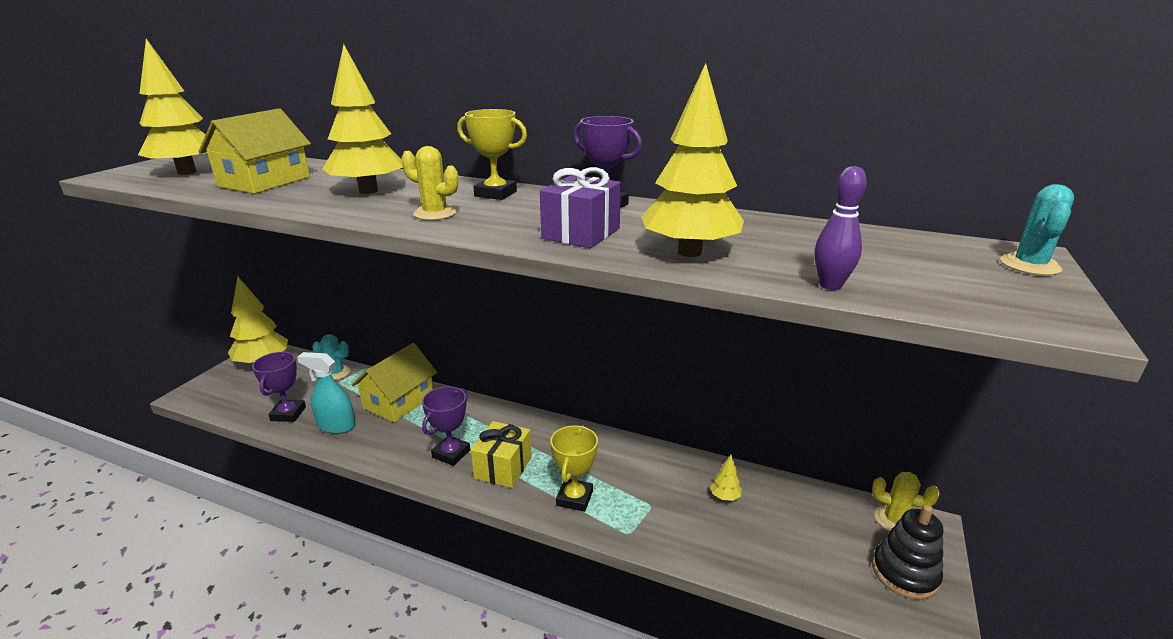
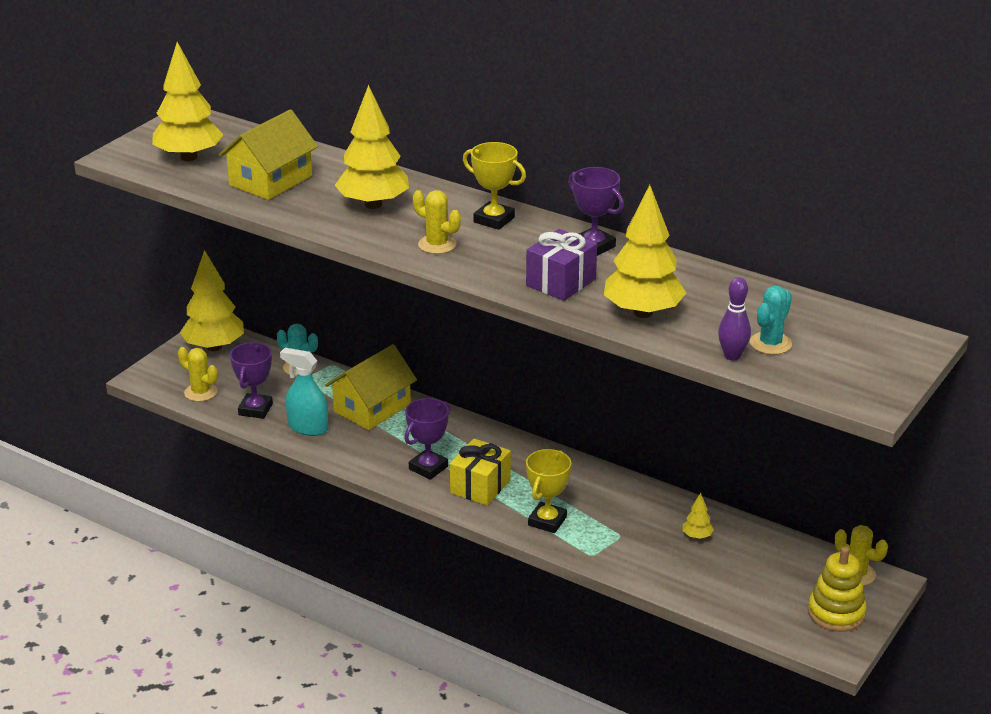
camera: 10 degrees right, 5 degrees up
black stacking toy [872,505,943,600] -> yellow stacking toy [808,547,867,632]
turquoise cactus [1000,184,1074,276] -> turquoise cactus moved to [750,286,792,355]
none -> yellow cactus [178,347,218,402]

